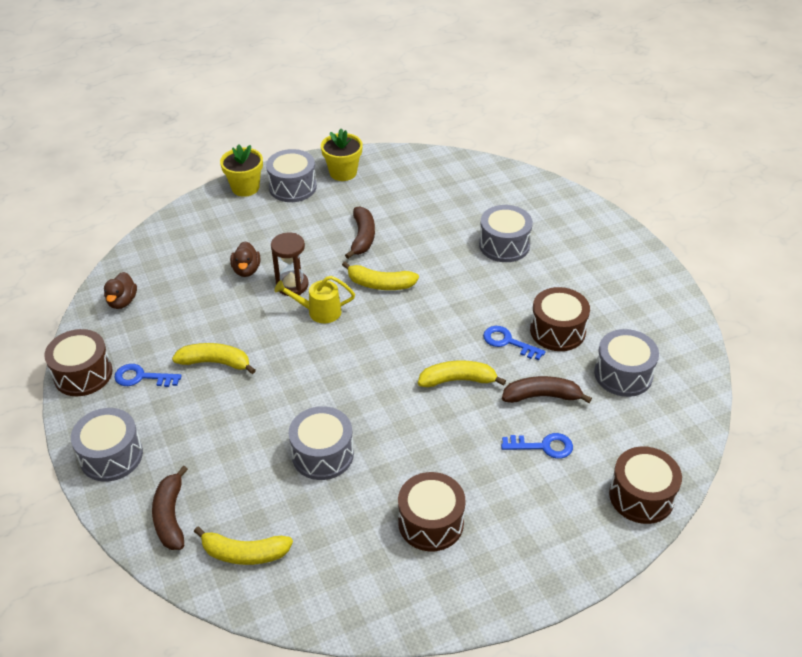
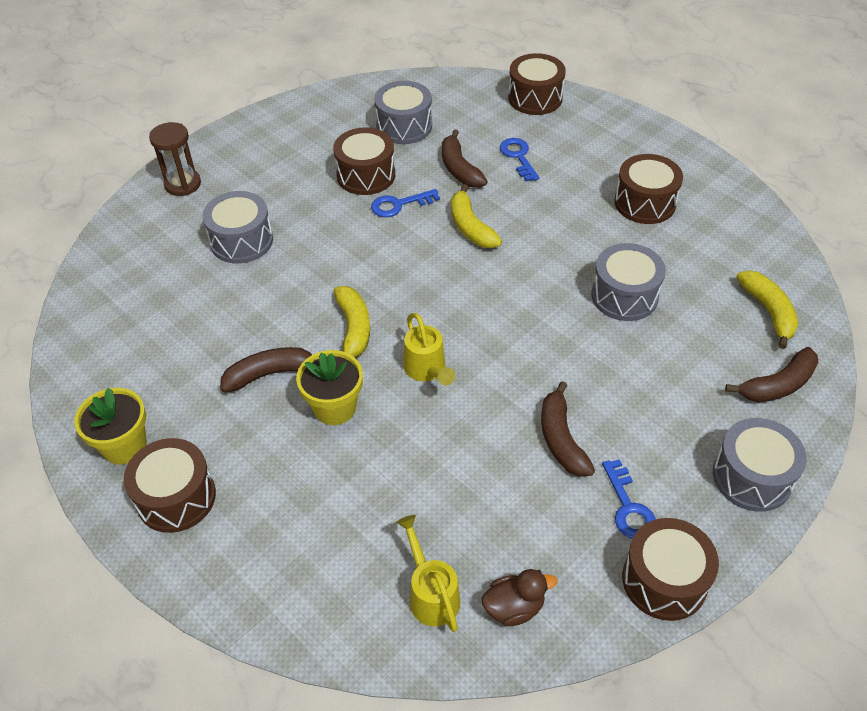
camera: 110 degrees left, 5 degrees up
yellow banana [172,343,256,374] -> brown banana [541,381,595,477]
yellow flower pot [220,144,263,197] -> yellow flower pot moved to [296,350,363,425]
brown duck [230,241,260,277] -> none
grey drum [266,149,317,202] -> brown drum [124,438,216,533]
brown hourglass [271,233,309,296] -> brown hourglass moved to [149,122,201,196]
blue key [483,326,546,360] -> blue key turned 60 degrees clockwise [371,189,440,217]
none -> yellow watering can [396,515,461,632]

